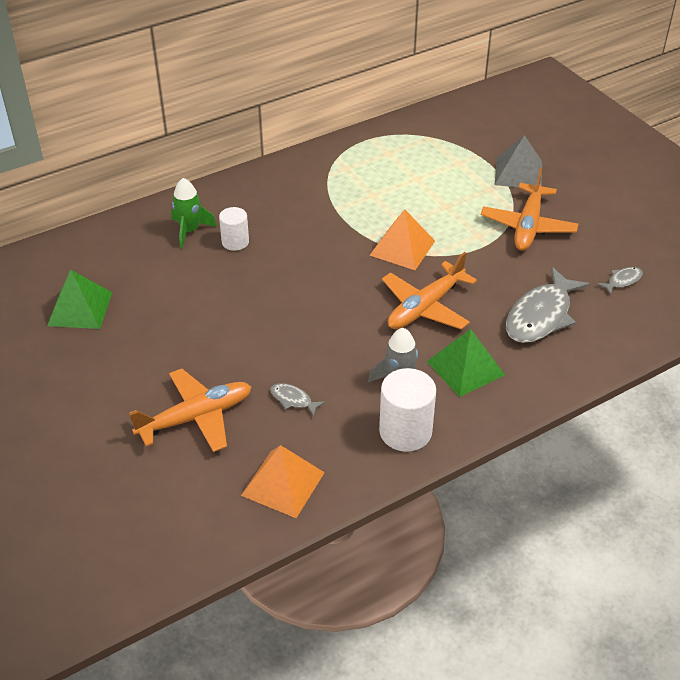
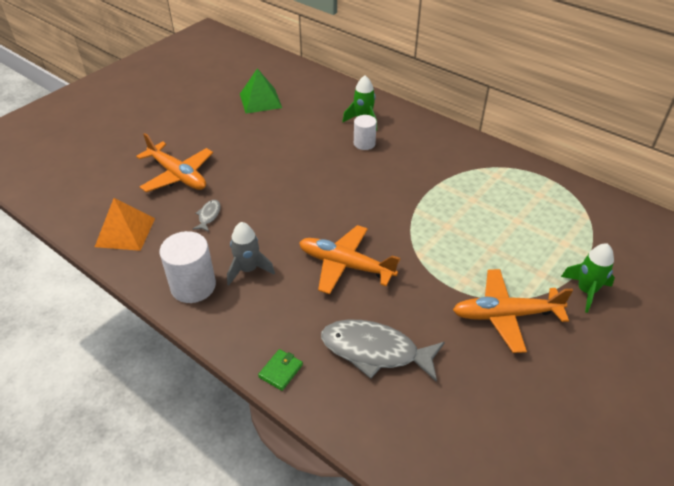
camera: 70 degrees right, 0 degrees up
orange pyramid [369,209,435,270] -> none
green pyramid [427,329,505,397] -> none
grey pyramid [495,135,542,187] -> green rocket [561,243,615,313]
grey fish [597,267,643,295] -> none
none -> green wallet [258,349,303,391]

